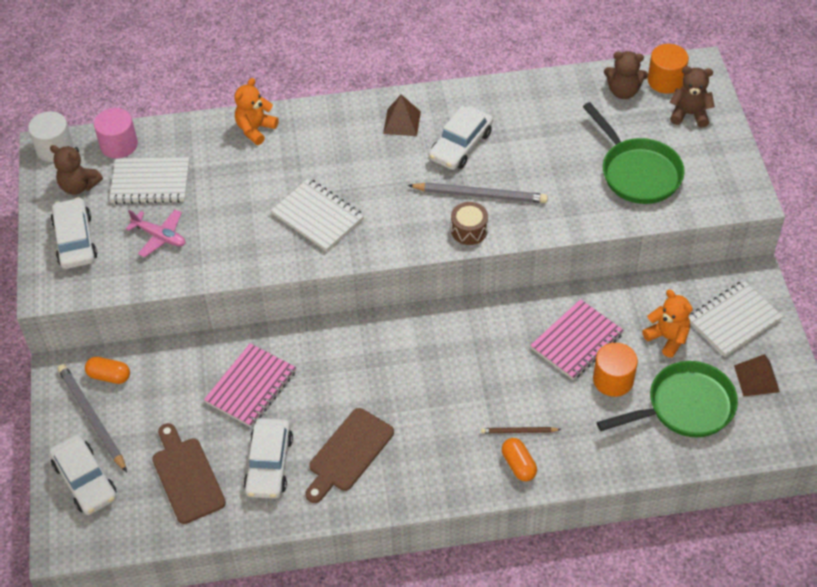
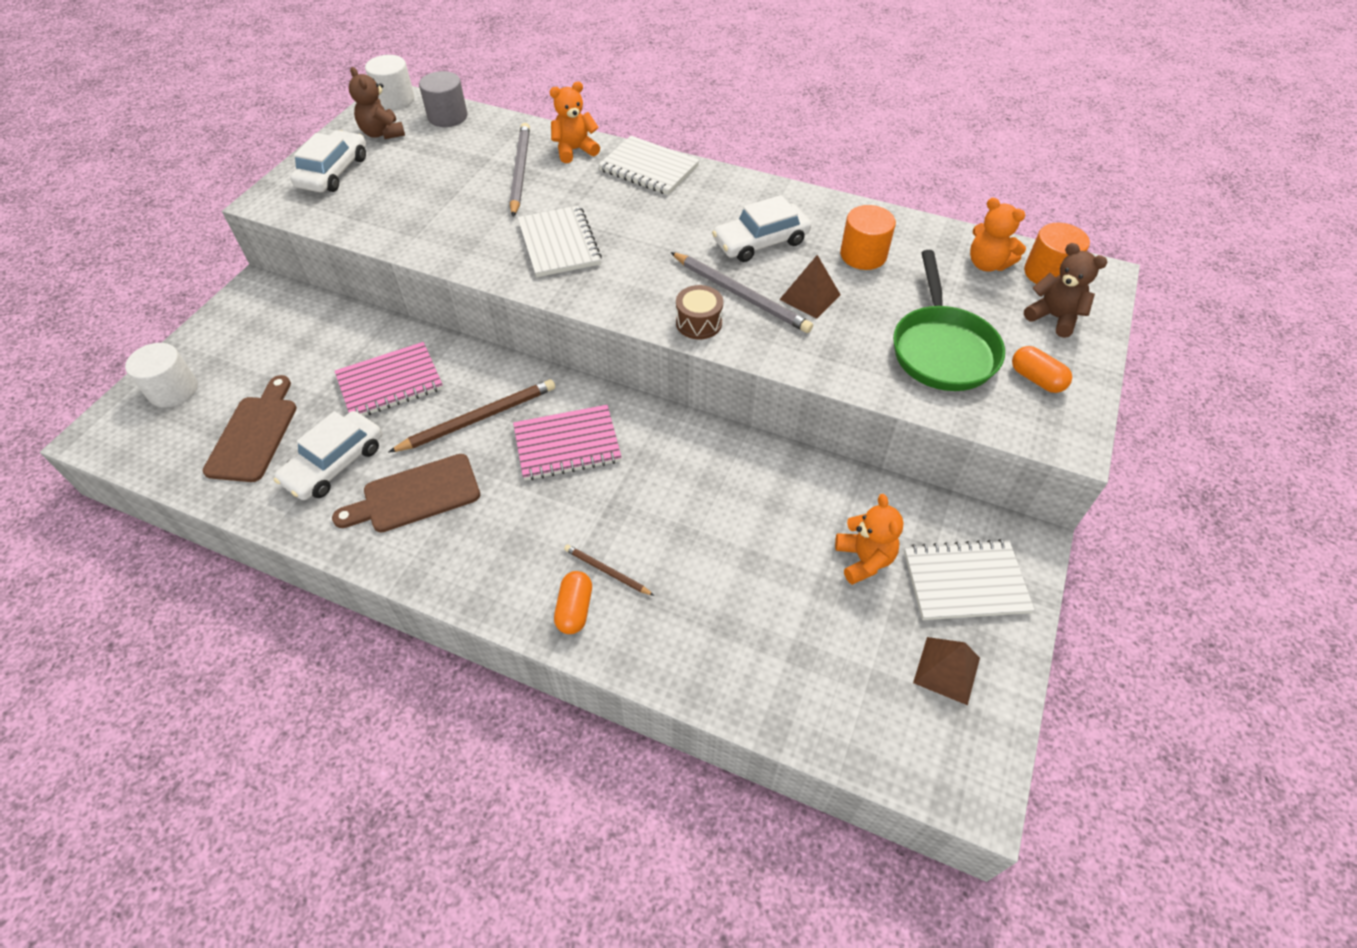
camera: 30 degrees right, 0 degrees up
white car [49,434,117,515] -> white cylinder [125,343,198,407]
grey pencil [58,364,127,472] -> grey pencil moved to [510,123,530,217]
orange capsule [85,357,130,384] -> orange capsule moved to [1012,346,1072,393]
pink cylinder [94,108,138,159] -> grey cylinder [419,71,468,127]
white notebook [109,157,189,204] -> white notebook moved to [598,136,700,195]
pink plane [126,209,185,257] -> none
brown pyramid [383,94,421,136] -> brown pyramid moved to [779,255,841,319]
pink notebook [530,299,624,380] -> pink notebook moved to [513,405,622,480]
orange cylinder [593,343,638,397] -> orange cylinder moved to [840,205,896,270]
green pan [597,361,738,437] -> none
brown teddy bear [604,51,648,99] -> orange teddy bear [970,198,1026,272]
none -> brown pencil [388,379,555,453]

